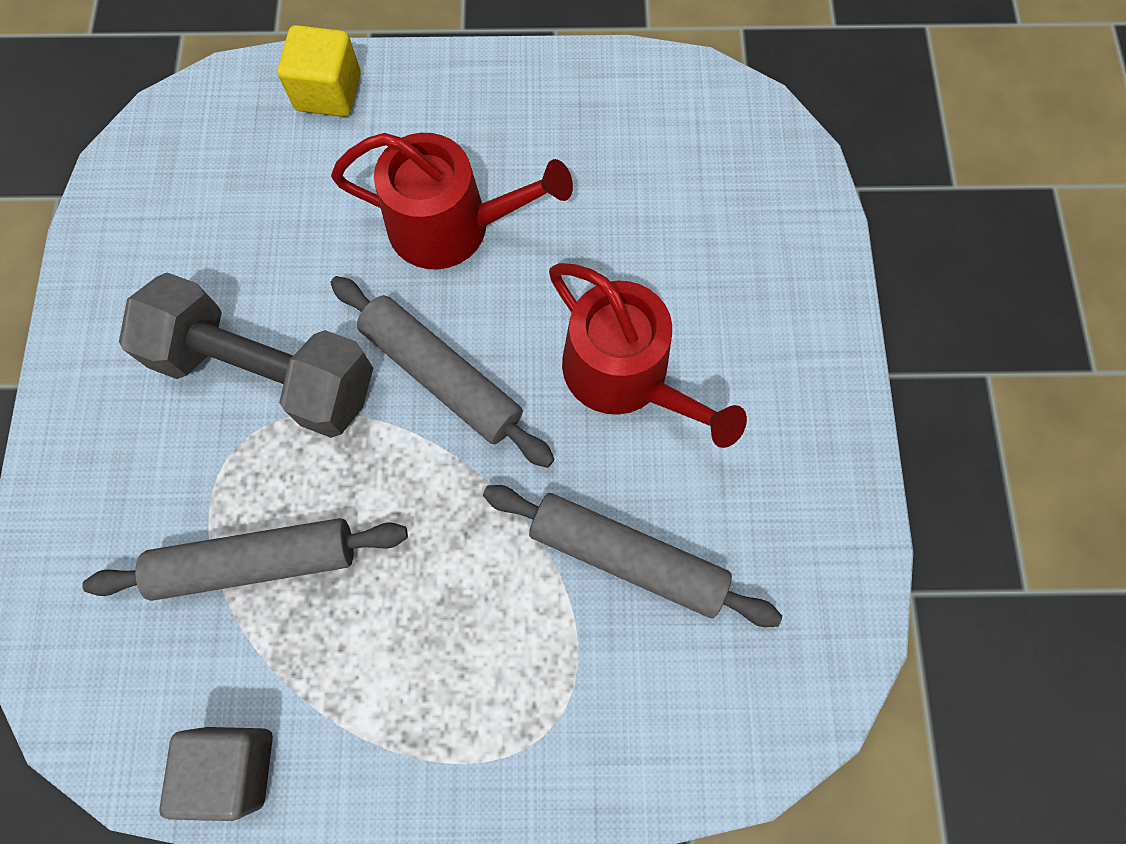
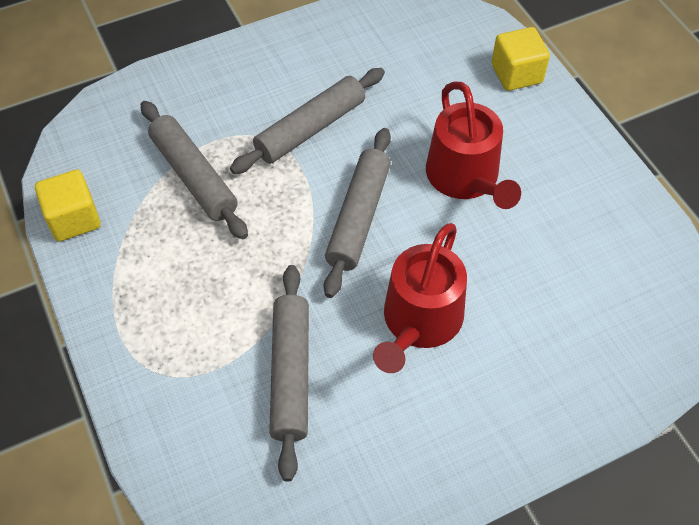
camera: 65 degrees right, 15 degrees down
grey dumbbell [119,272,373,438] -> grey rolling pin [230,68,385,174]
grey cube [159,727,273,821] -> yellow cube [35,169,101,241]

